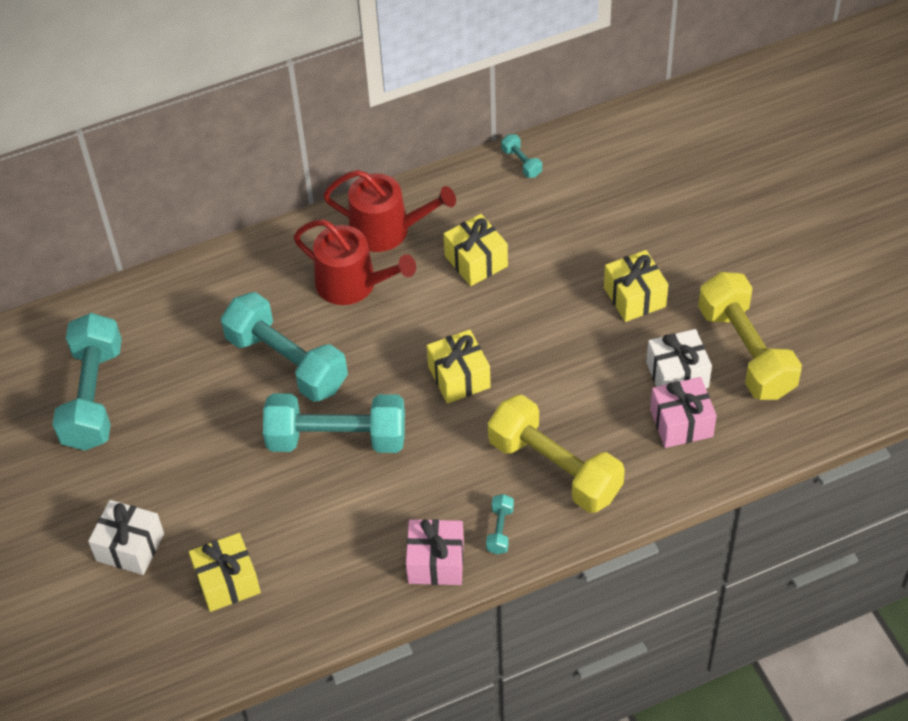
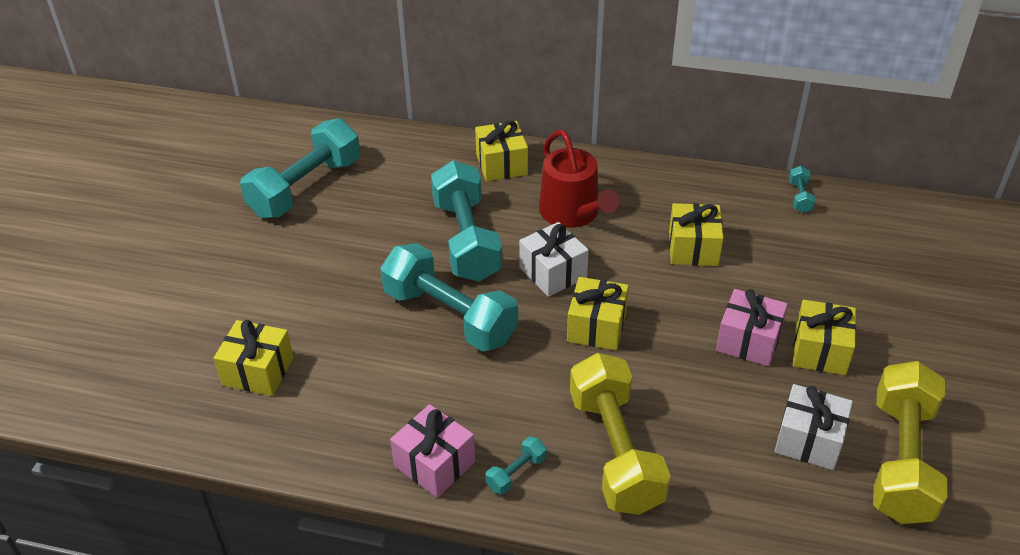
camera: 35 degrees right, 10 degrees down
white gift [88,500,164,575] -> white gift moved to [519,222,589,297]
red watering can [323,170,456,252] -> none
pink gift [650,377,717,448] -> pink gift moved to [716,289,788,366]
none -> yellow gift [475,120,528,182]

